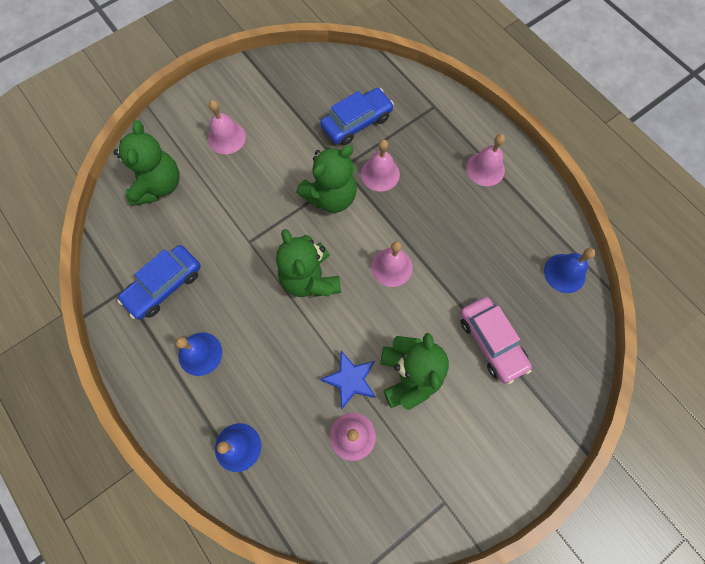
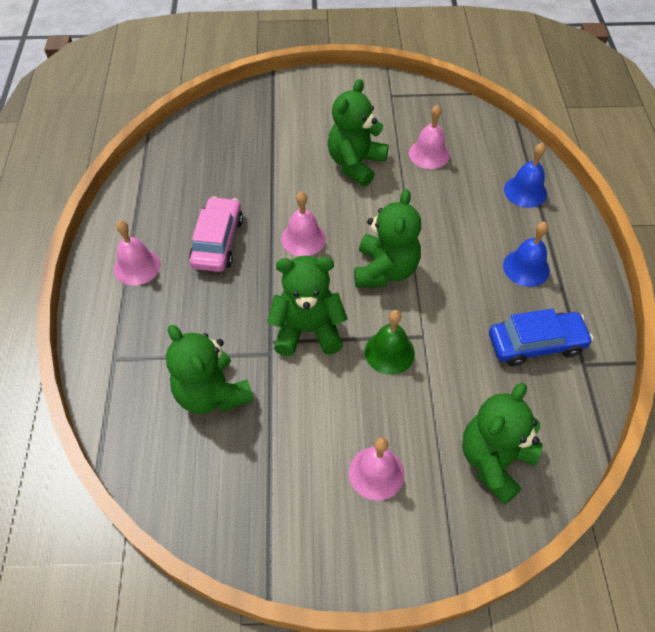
camera: 145 degrees left, 15 degrees down
blue car [320,88,394,145] -> green teddy bear [166,325,254,414]
blue star [320,351,376,410] -> none
pink bell [361,139,400,191] -> none
pink car [460,297,532,384] -> pink car moved to [189,196,243,272]
blue bell [544,248,596,293] -> none
none -> green bell [365,310,415,375]

